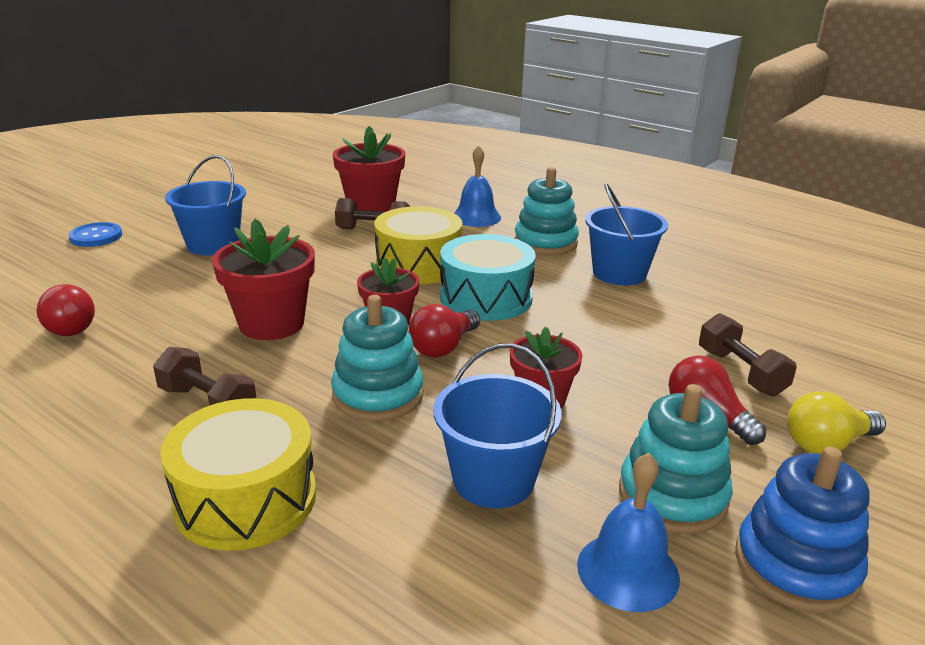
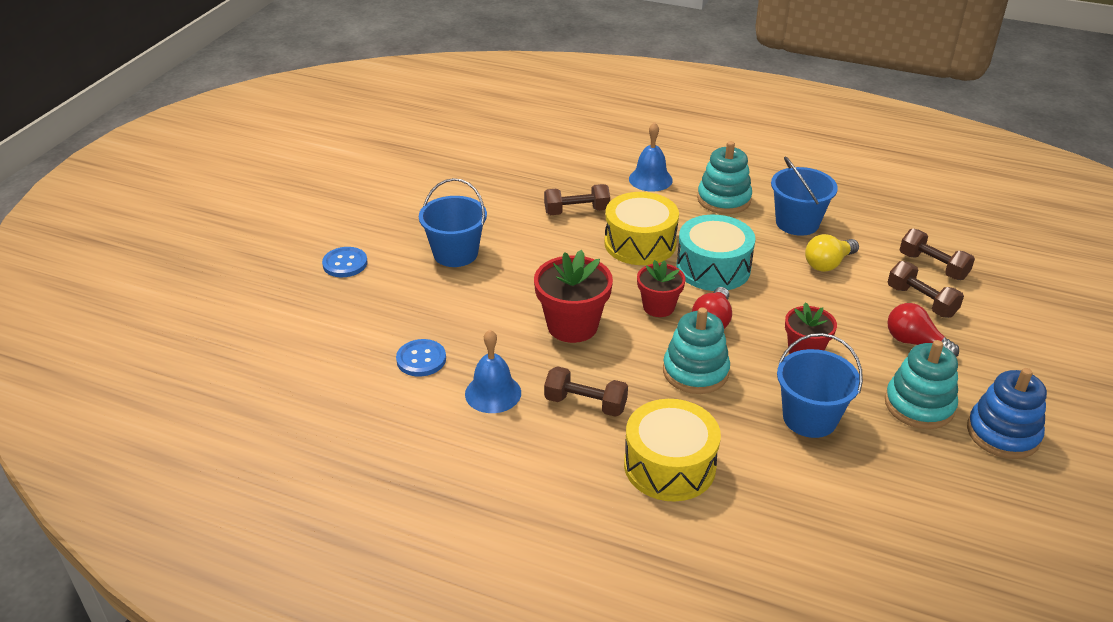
camera: 15 degrees left, 10 degrees up
red light bulb [37,284,95,336] -> blue button [396,339,446,377]
red flower pot [333,126,406,212] -> none
blue bell [577,453,680,612] -> blue bell moved to [465,330,521,413]
yellow light bulb [787,391,886,454] -> yellow light bulb moved to [805,234,859,272]
none -> brown dumbbell [900,229,975,280]

